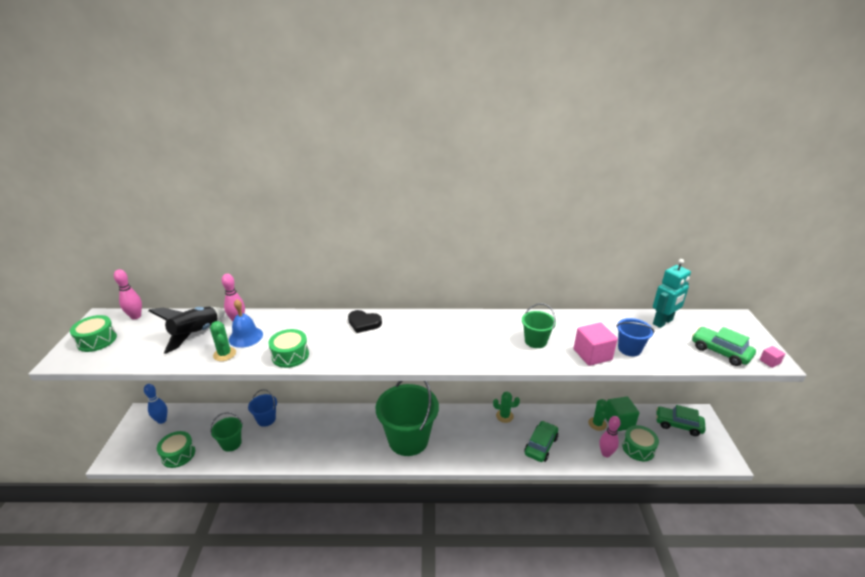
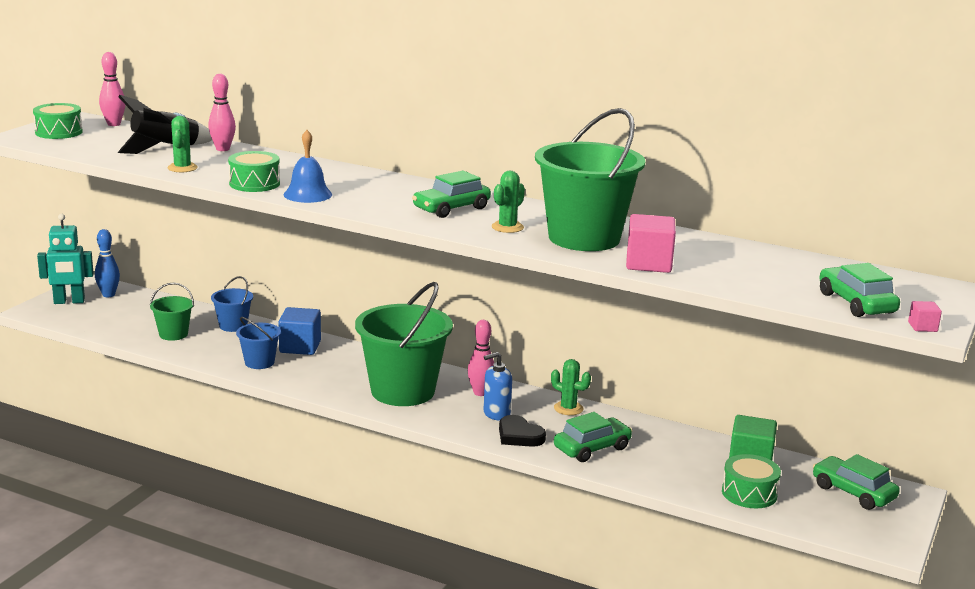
camera: 25 degrees right, 10 degrees down
green drum [157,431,195,468] -> none
blue bell [229,299,263,348] -> blue bell moved to [284,130,332,203]
black heart [348,310,382,333] -> black heart moved to [499,415,546,447]
green bucket [522,303,556,348] -> green bucket [535,108,645,251], size x2.11
green cactus [588,399,608,431] -> green cactus moved to [492,170,525,233]
pink bowling pin [599,416,621,457] -> pink bowling pin moved to [468,320,494,396]
blue bucket [616,318,654,357] -> blue bucket moved to [236,317,281,369]
turquoise robot [653,259,691,328] -> turquoise robot moved to [37,214,94,304]
none -> blue cube [278,307,321,355]
none -> green car [412,171,491,218]
none -> blue soap dispenser [484,352,512,420]

